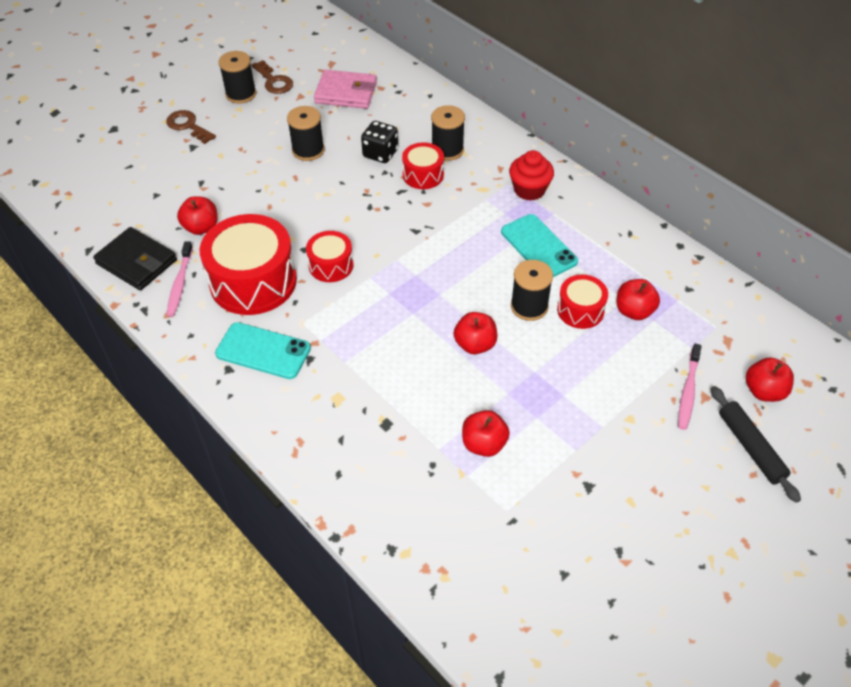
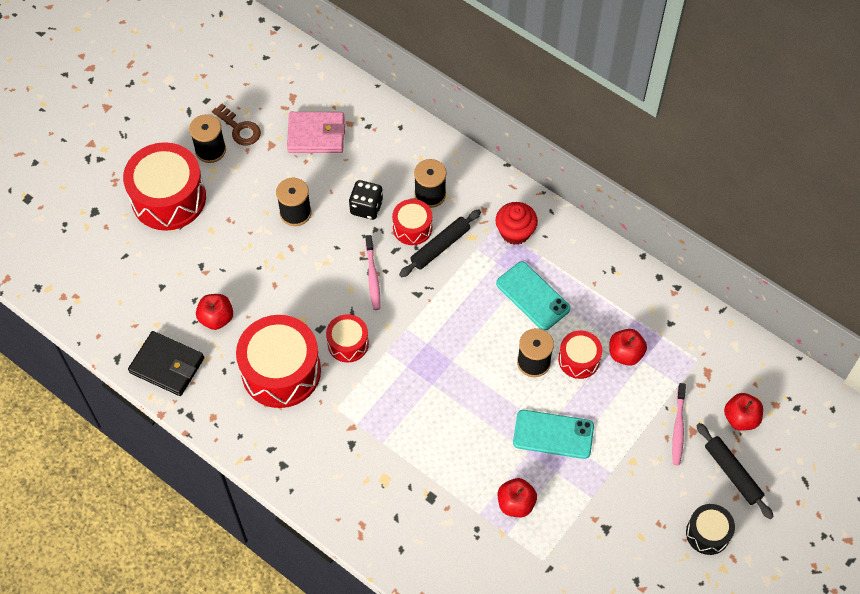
camera: 10 degrees left, 10 degrees up
brown key [166,110,216,144] -> red drum [123,142,206,231]
pink toothbrush [167,241,193,317] -> pink toothbrush moved to [365,235,380,310]
turquoise phone [215,322,311,379] -> turquoise phone moved to [513,410,594,459]
red apple [454,312,497,354] -> none
none -> black rolling pin [399,209,481,277]
none -> black drum [686,504,735,555]

